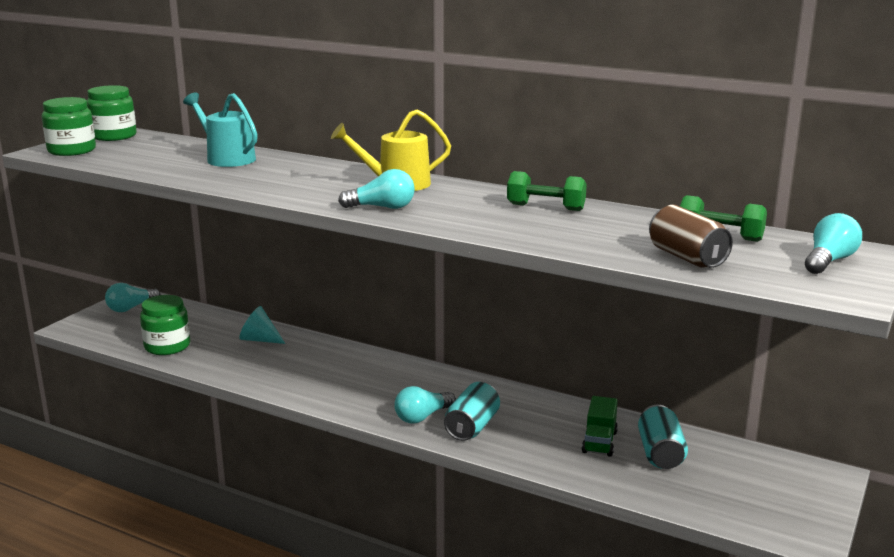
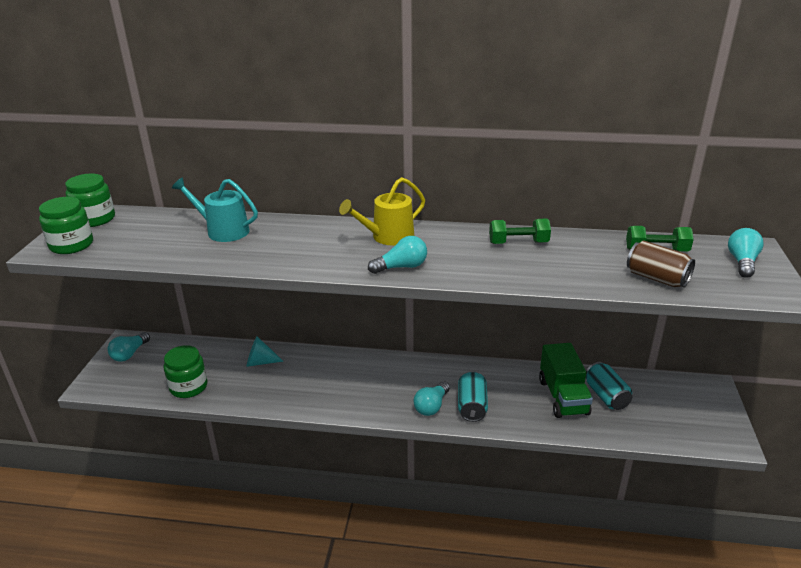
camera: 20 degrees left, 10 degrees up
green truck [582,396,618,457] -> green truck [539,343,593,418], size x1.62

